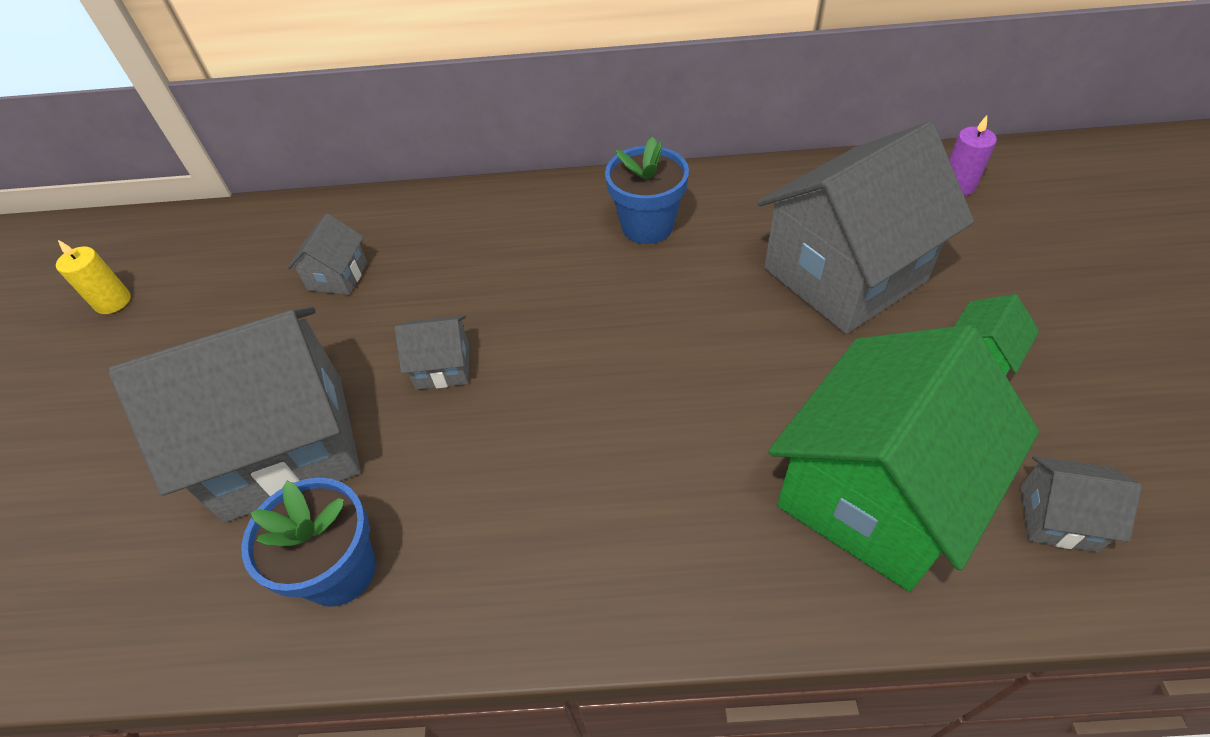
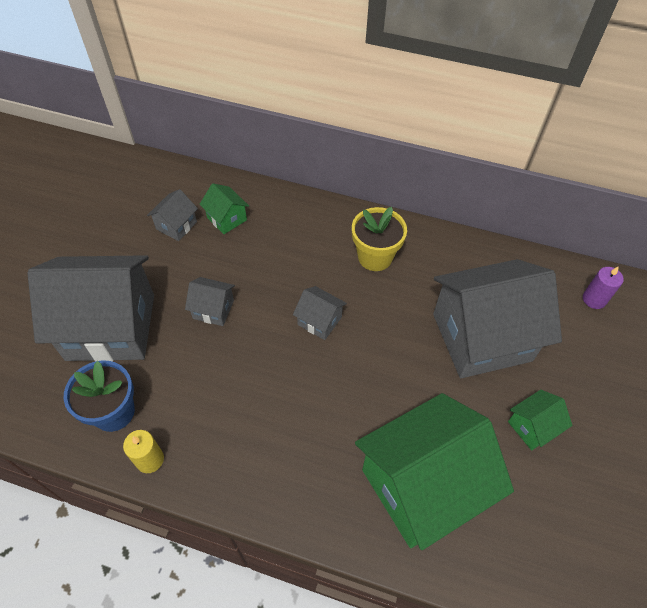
camera: 15 degrees right, 5 degrees up
yellow candle [56,240,131,314] -> yellow candle moved to [123,430,164,473]
blue flower pot [605,137,689,244] -> yellow flower pot [352,207,407,271]
grey house [1020,456,1142,552] -> grey house moved to [293,286,347,340]
none -> green house [200,183,249,234]

